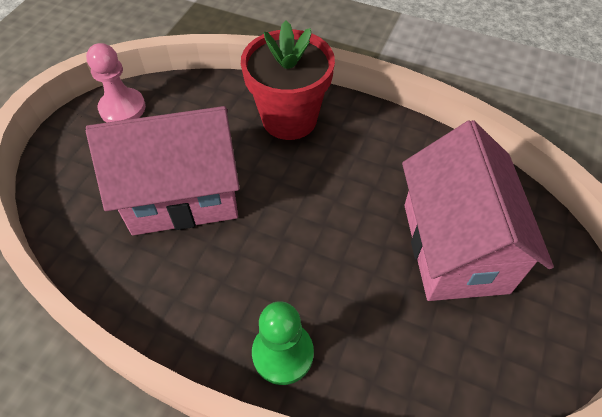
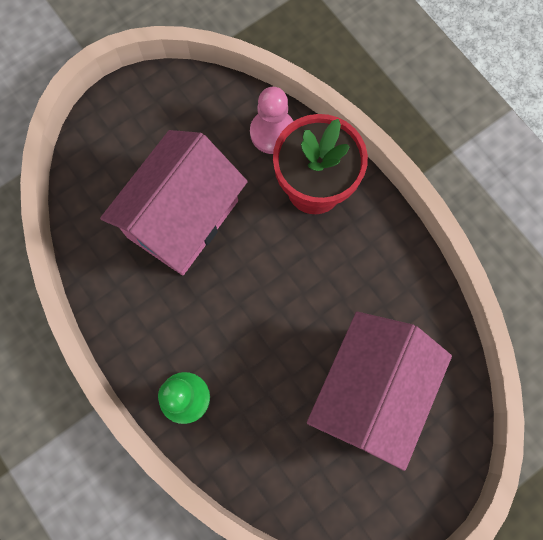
camera: 30 degrees right, 20 degrees up
pink pawn [86,43,146,123] -> pink pawn moved to [250,87,293,154]
pink house [86,106,239,235] -> pink house turned 75 degrees counterclockwise [100,130,248,275]

